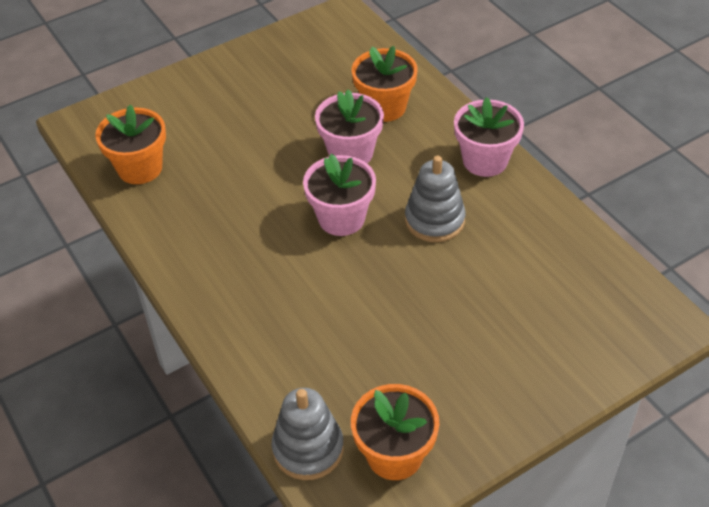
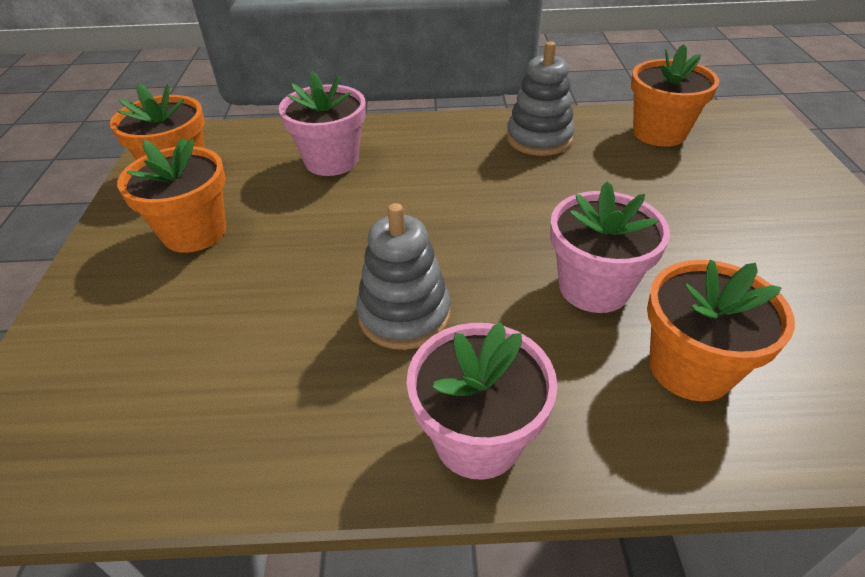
camera: 120 degrees right, 5 degrees down
grey stacking toy [272,388,344,480] -> grey stacking toy moved to [507,41,575,156]
pink flower pot [303,154,376,236] -> pink flower pot moved to [279,71,366,176]
none -> orange flower pot [117,137,226,253]

